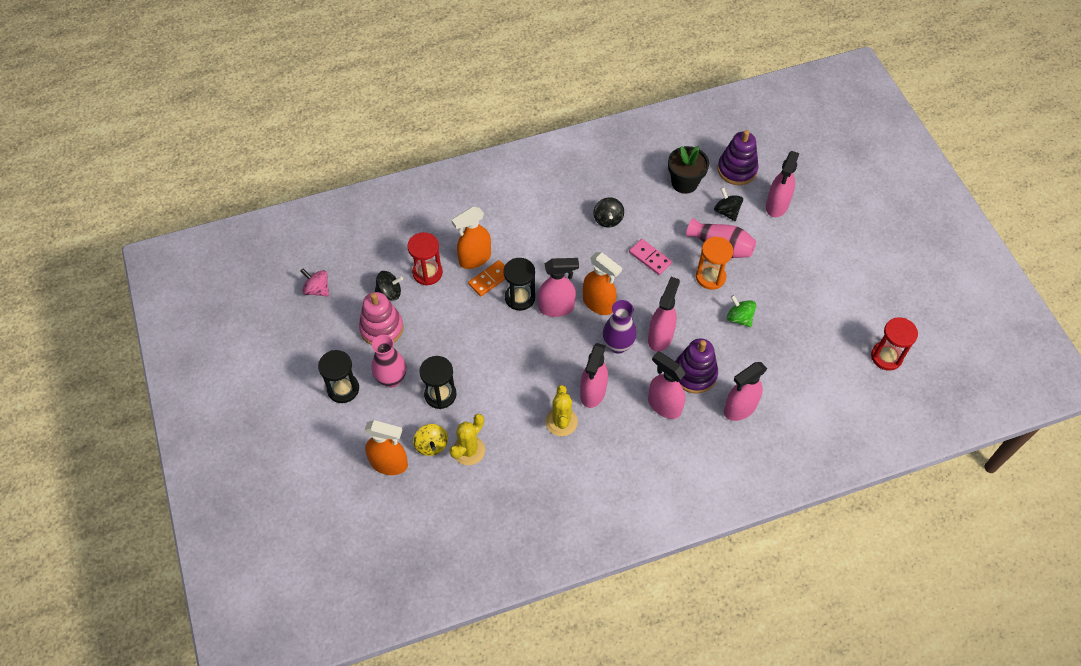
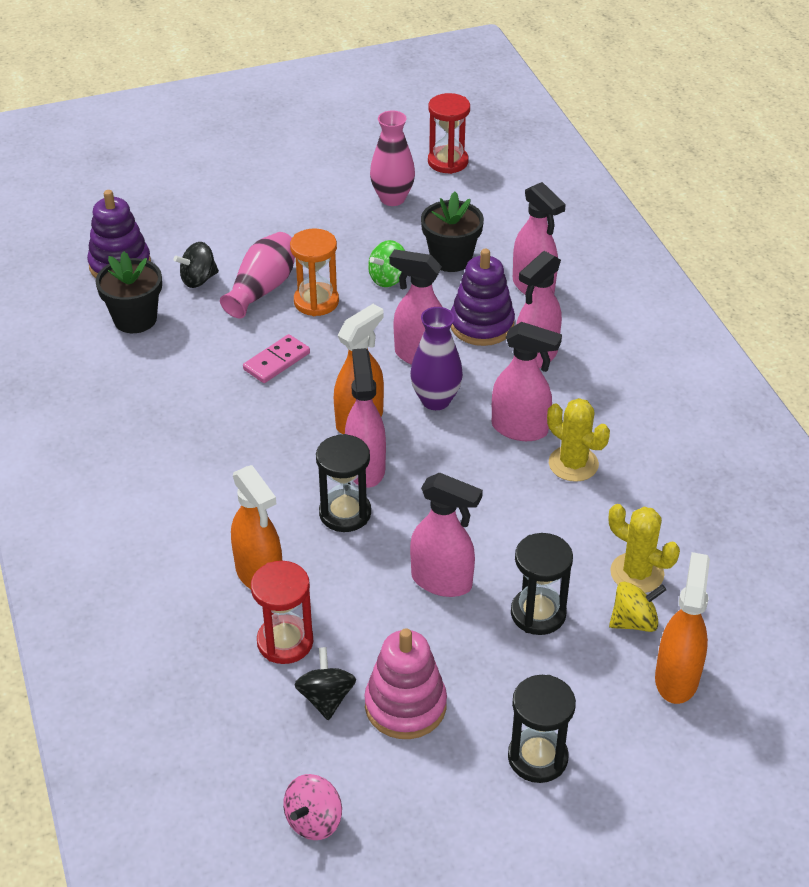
camera: 90 degrees left, 15 degrees down
pink vase [372,335,406,387] -> pink vase moved to [370,111,415,206]
orange domino [468,260,505,297] -> none
yellow cactus [545,385,578,436] -> yellow cactus turned 45 degrees clockwise [547,398,610,482]
black spinning top [593,197,624,227] -> none
pink spray bottle [766,151,800,217] -> pink spray bottle moved to [410,472,483,597]
none -> black flower pot [421,192,484,272]

